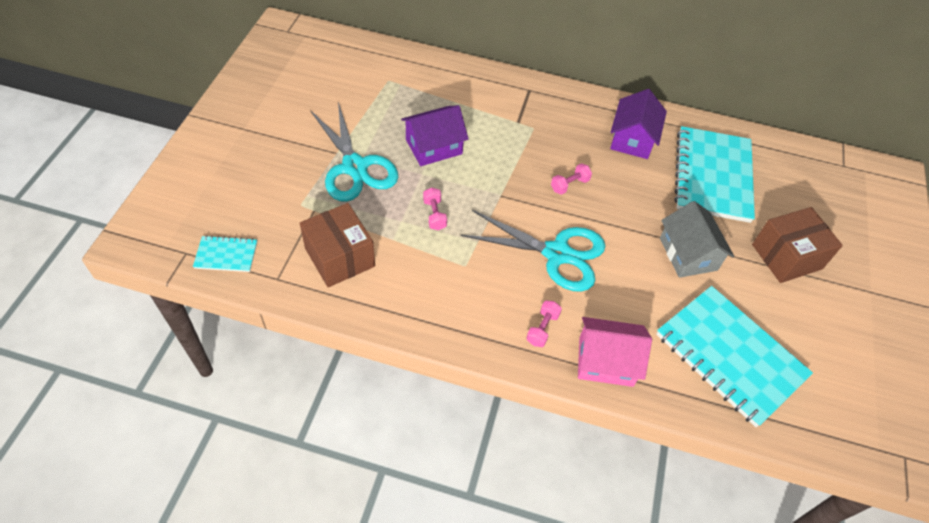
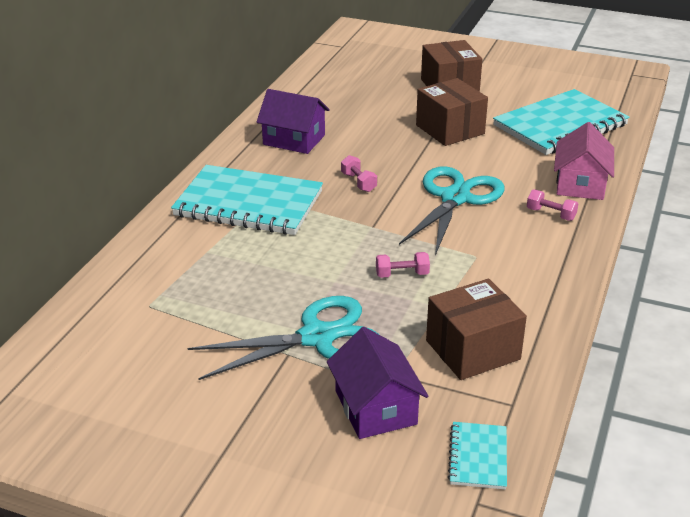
camera: 80 degrees left, 20 degrees down
purple house [401,105,469,166] -> purple house moved to [327,327,428,439]
grey house [660,201,734,278] -> brown box [416,78,488,146]
turquoise notebook [674,126,755,223] -> turquoise notebook moved to [171,165,323,235]

